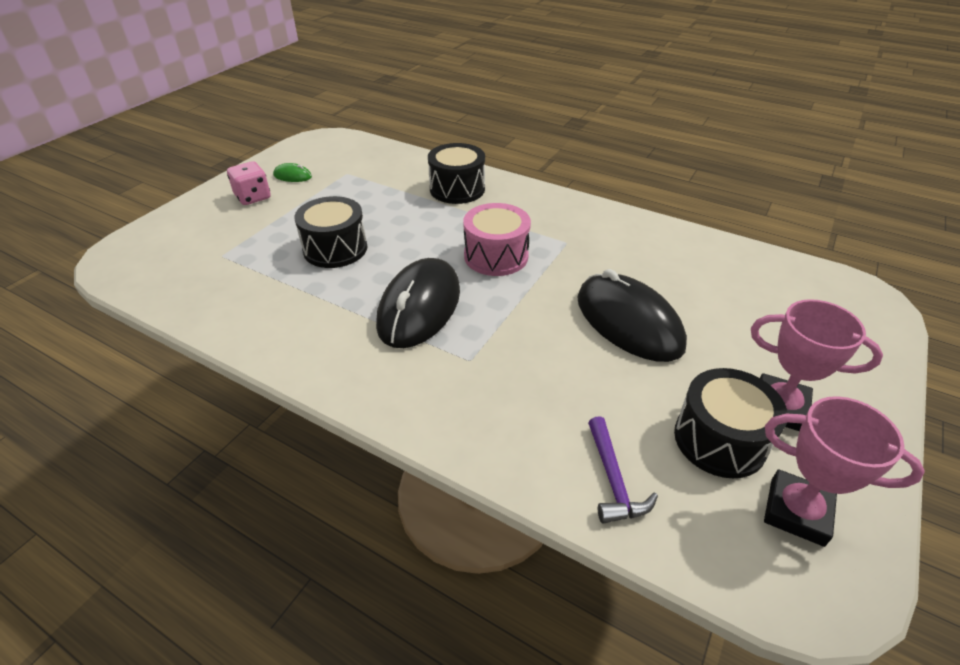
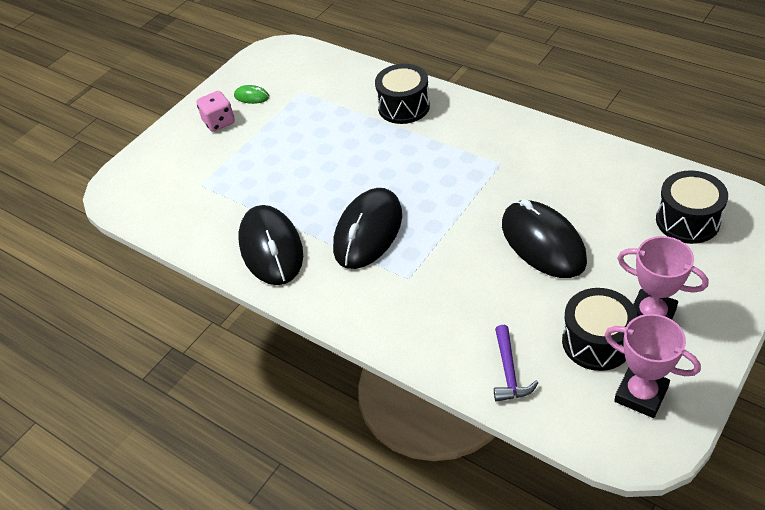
camera: 10 degrees right, 5 degrees up
black drum [294,196,367,268] -> black drum moved to [656,170,728,244]
pink drum [463,203,531,276] -> none
none -> black mouse [239,205,303,285]

